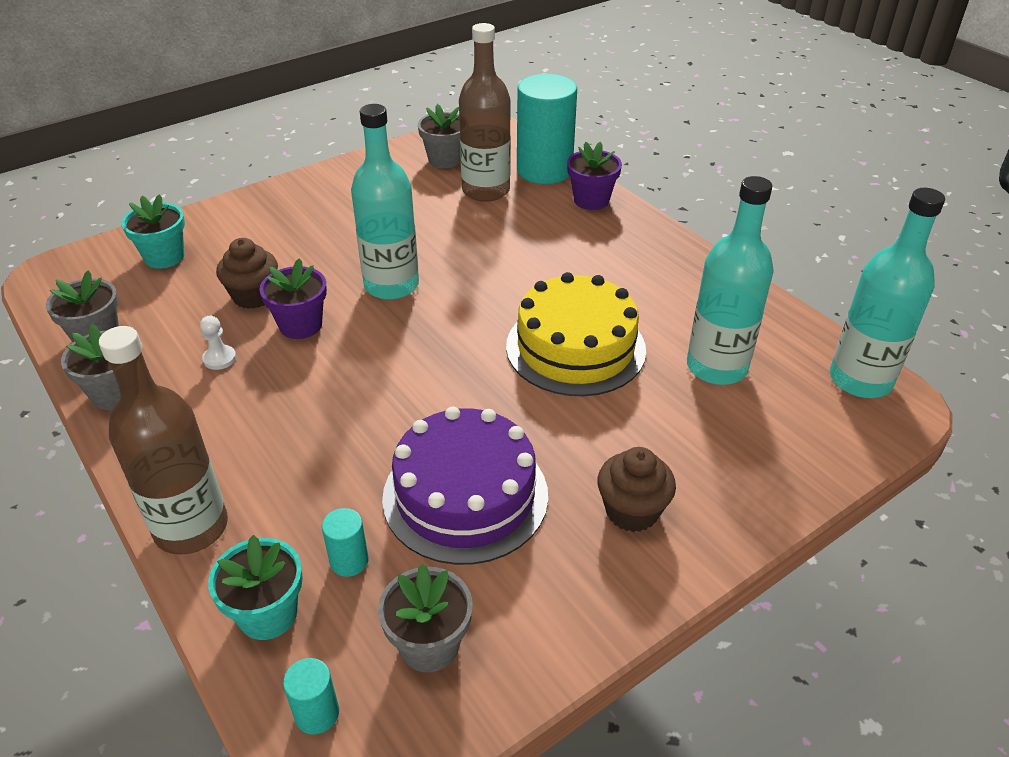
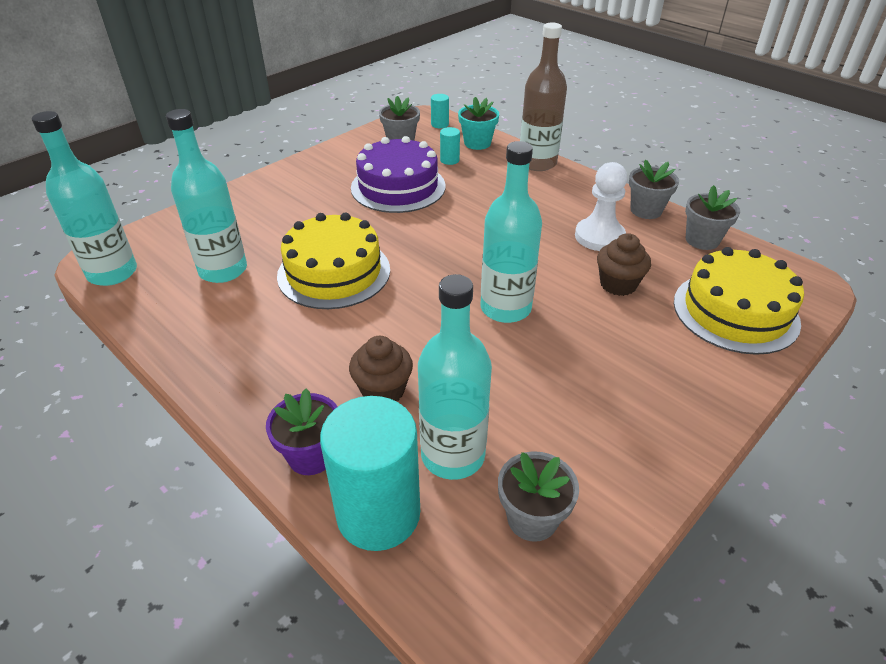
camera: 170 degrees right, 0 degrees up
turquoise flower pot [121,194,185,269] -> yellow cake [674,247,804,355]
white pawn [200,316,236,370] -> white pawn [575,162,627,251], size x2.05
purple flower pot [259,258,327,339] -> none
brown bottle [459,23,511,202] -> turquoise bottle [418,274,492,480]
brown cupcake [597,447,676,532] -> brown cupcake moved to [349,336,413,401]

